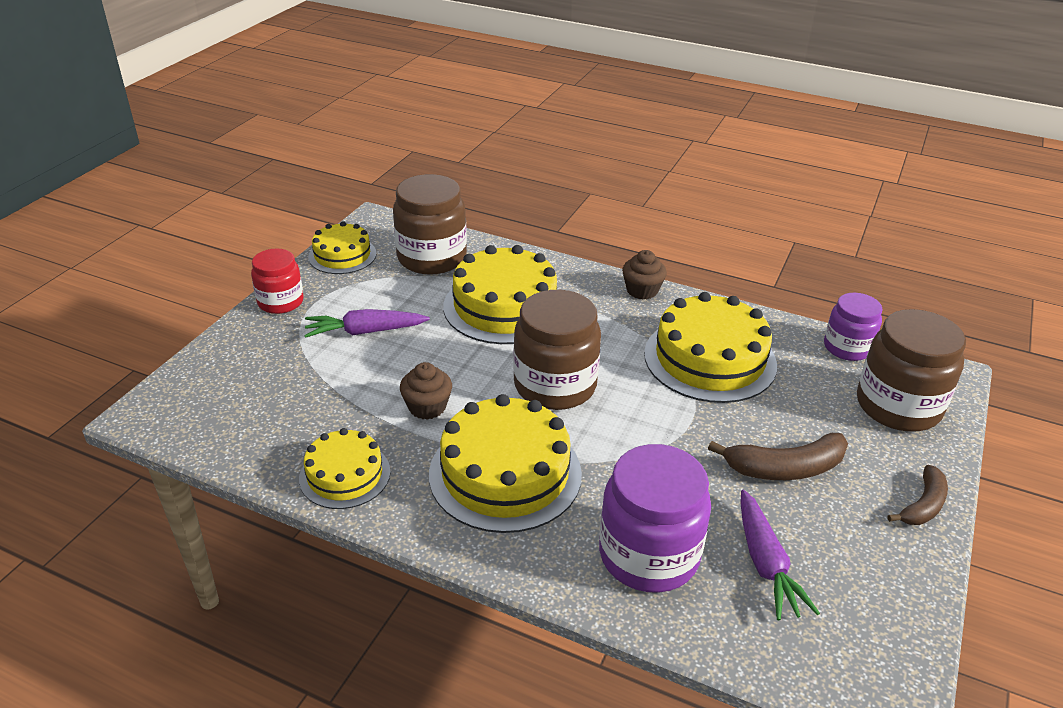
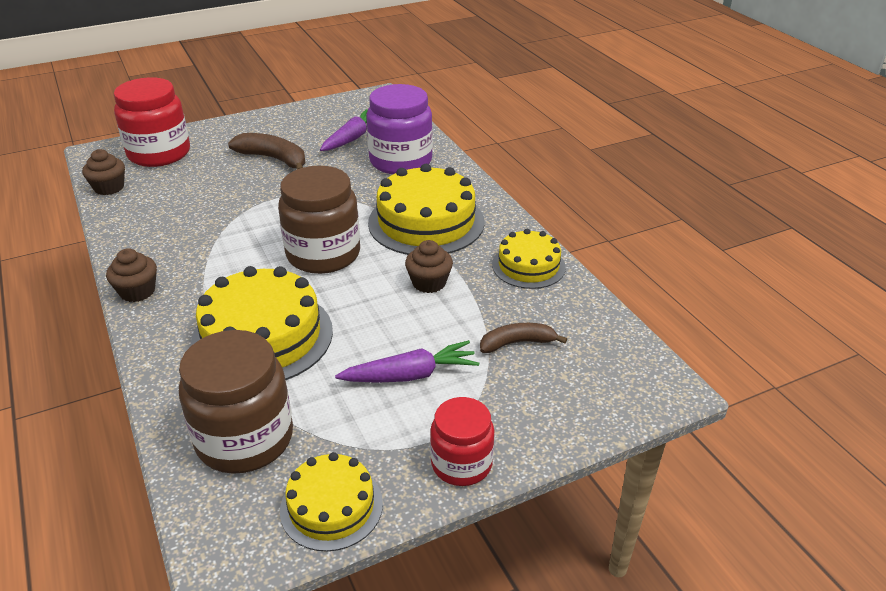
camera: 140 degrees left, 0 degrees up
purple carrot [304,309,430,338] -> purple carrot turned 45 degrees counterclockwise [335,340,479,383]
yellow cake [644,292,777,403] -> none
purple jar [824,293,883,361] -> brown cupcake [82,149,125,195]
brown jar [857,309,966,432] -> red jar [114,77,190,167]
brown banana [888,465,948,525] -> brown banana moved to [480,323,567,353]

